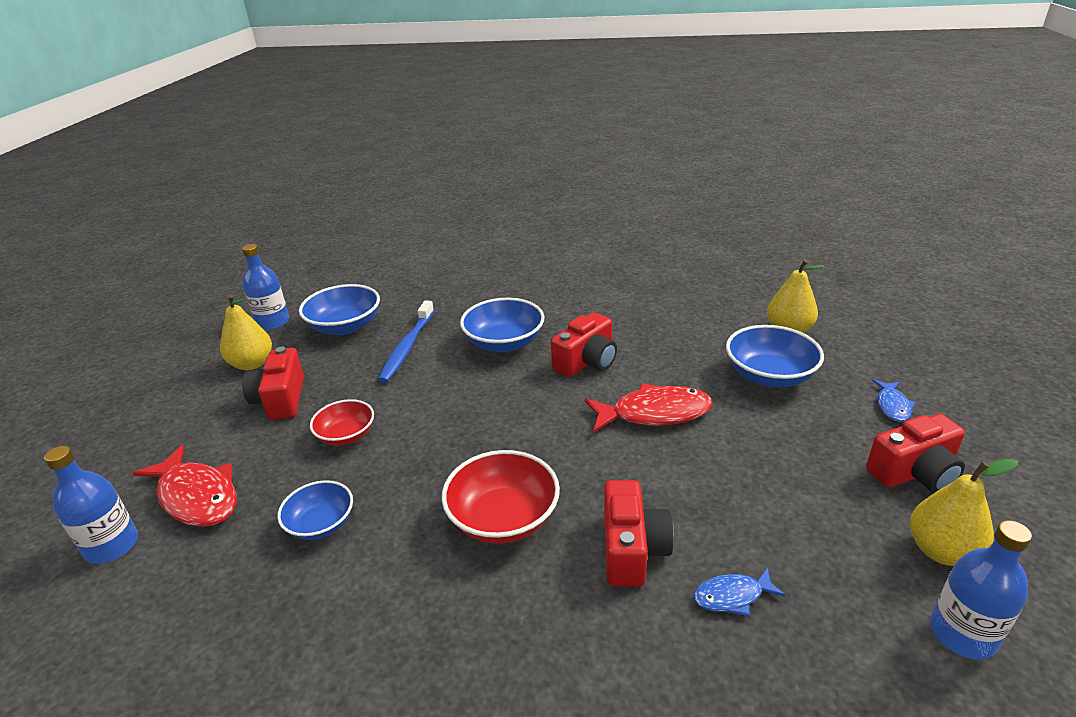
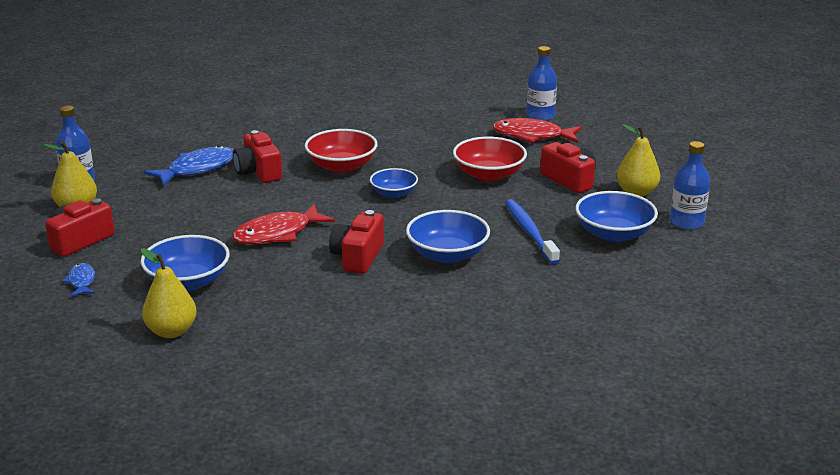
camera: 150 degrees right, 5 degrees down
blue bowl [277,480,353,540] -> blue bowl moved to [370,168,418,198]
red bowl [310,399,374,446] -> red bowl [453,137,527,182], size x1.57
blue fish [693,567,786,616] -> blue fish [144,145,233,186], size x1.89

